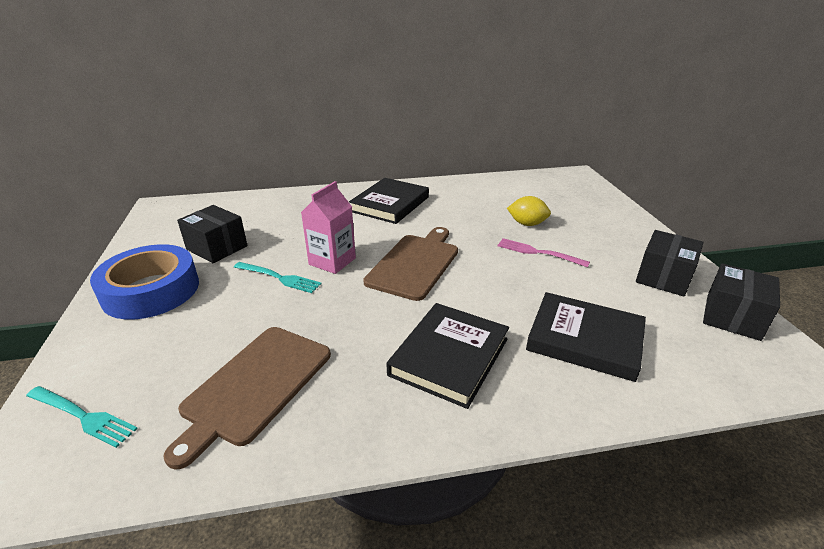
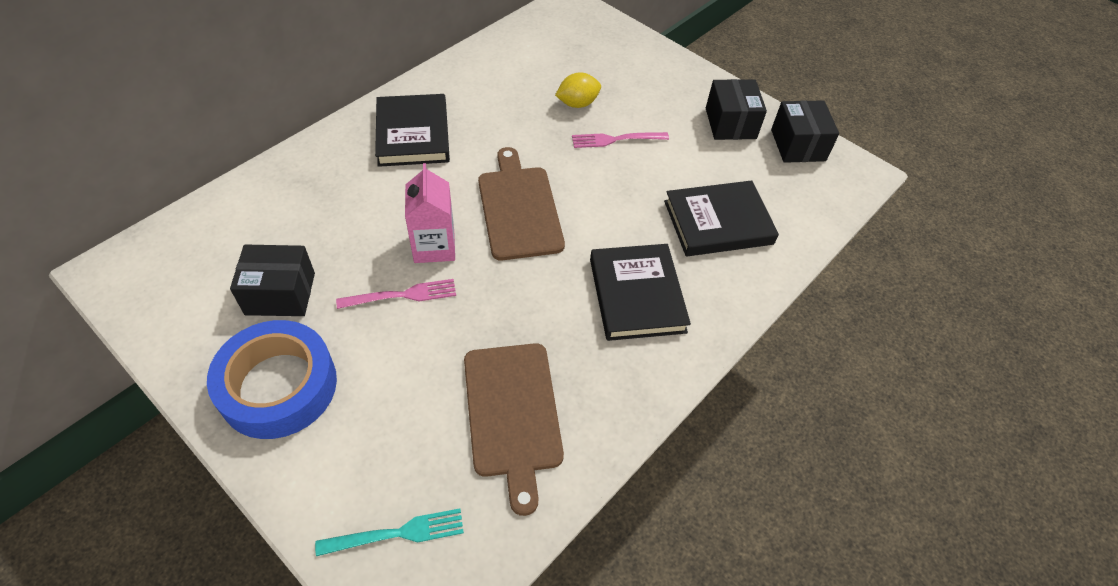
camera: 40 degrees left, 20 degrees up
turquoise fork [234,262,321,293] -> pink fork [336,279,456,309]

